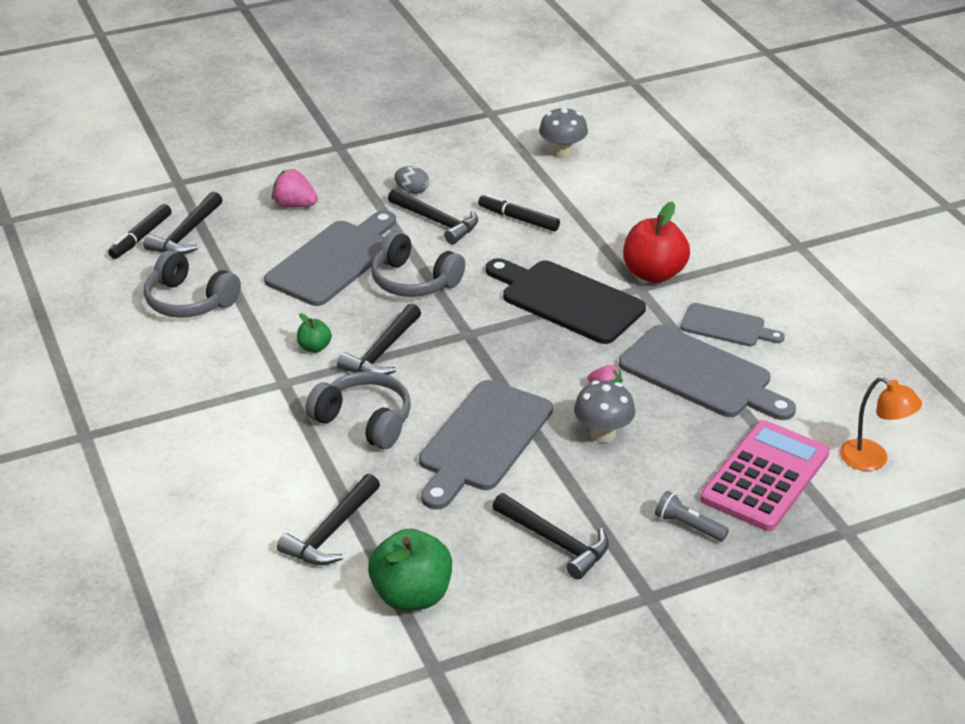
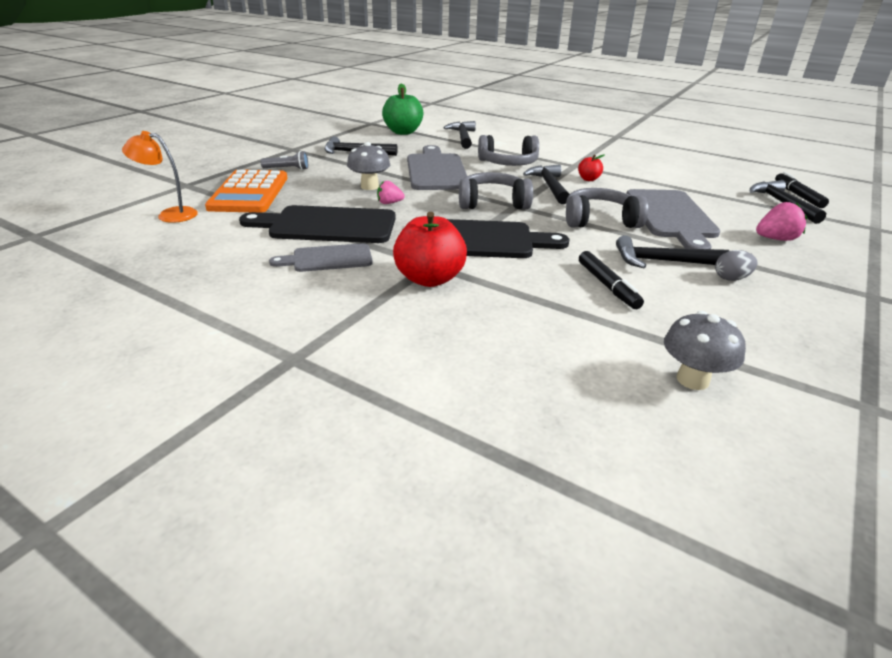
camera: 145 degrees right, 5 degrees down
grey headphones [144,250,241,318] -> grey headphones moved to [459,172,533,209]
green apple [297,313,332,353] -> red apple [578,155,604,181]
black marker [478,194,560,231] -> black marker turned 75 degrees clockwise [579,251,644,309]
grey cutting board [619,325,796,420] -> black cutting board [239,205,396,243]
pink calculator [700,420,830,531] -> orange calculator [205,170,287,213]

